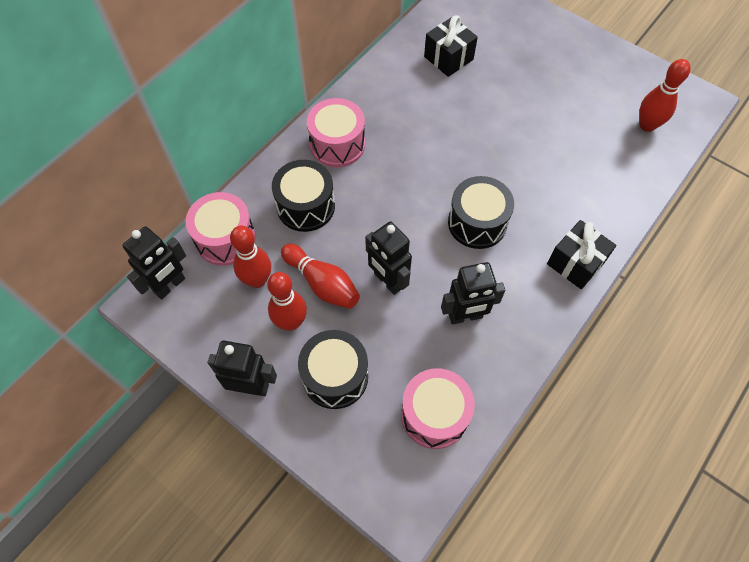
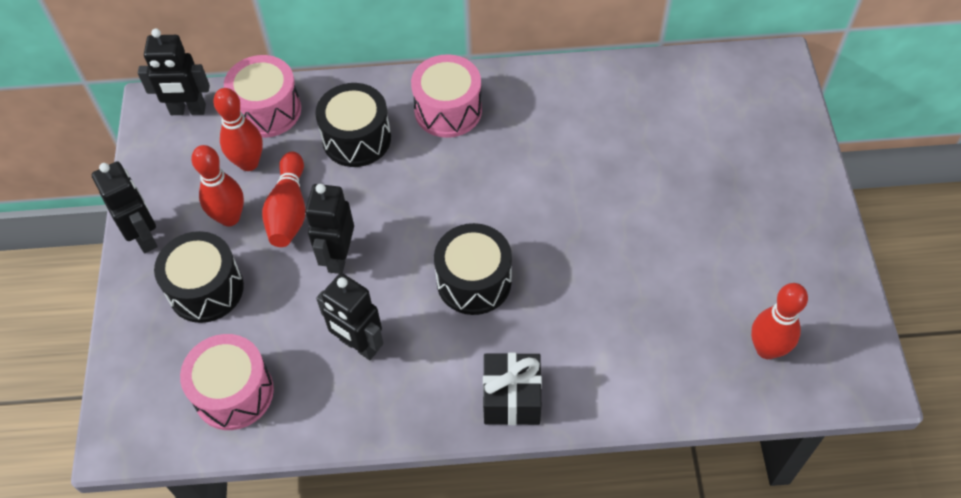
camera: 50 degrees right, 5 degrees down
black gift [424,15,478,77] -> none

